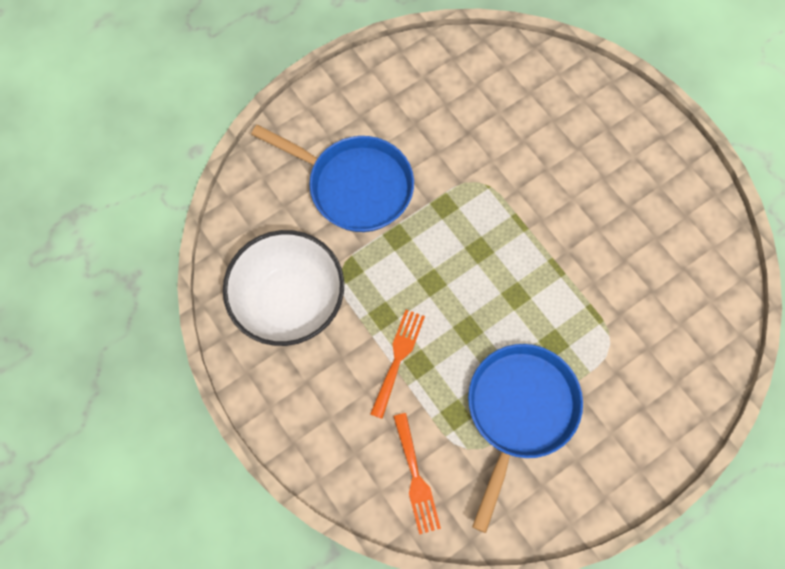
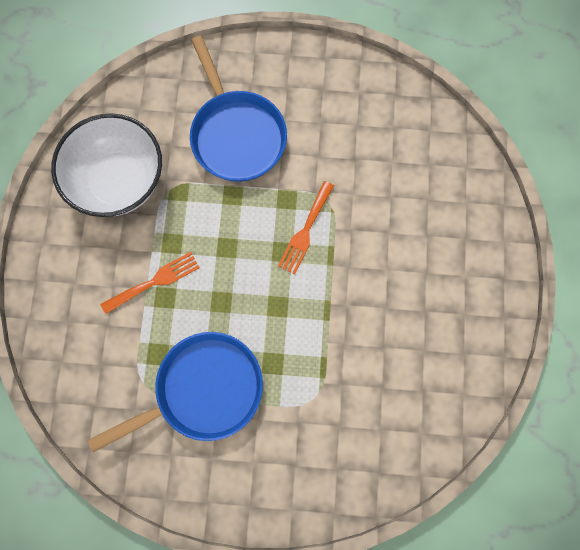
camera: 40 degrees right, 5 degrees up
orange fork [393,413,441,534] -> orange fork moved to [278,181,334,274]

